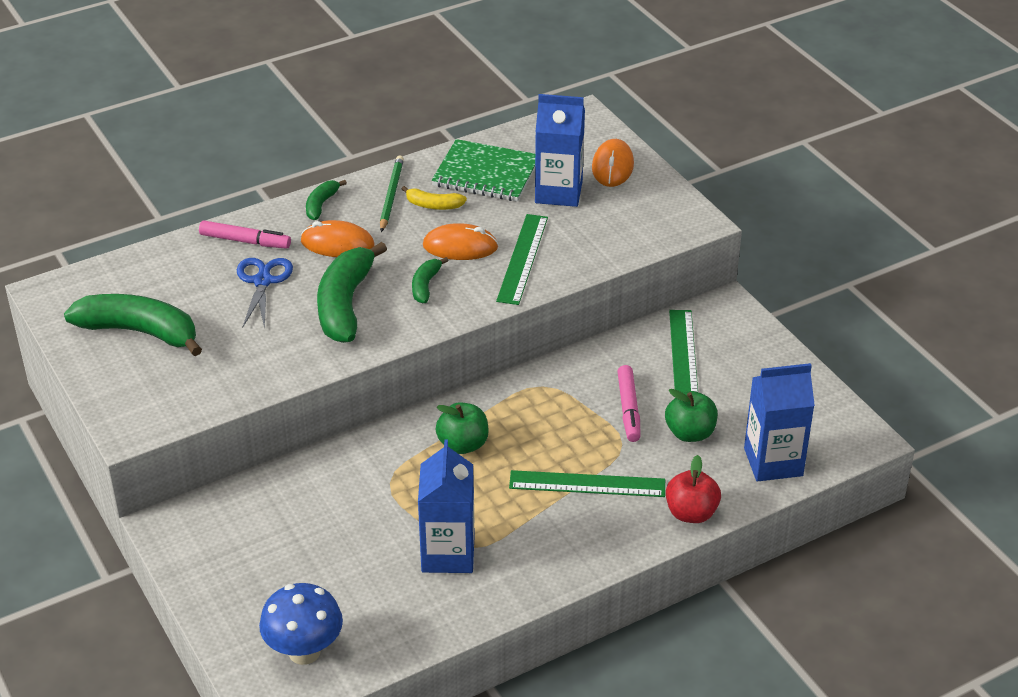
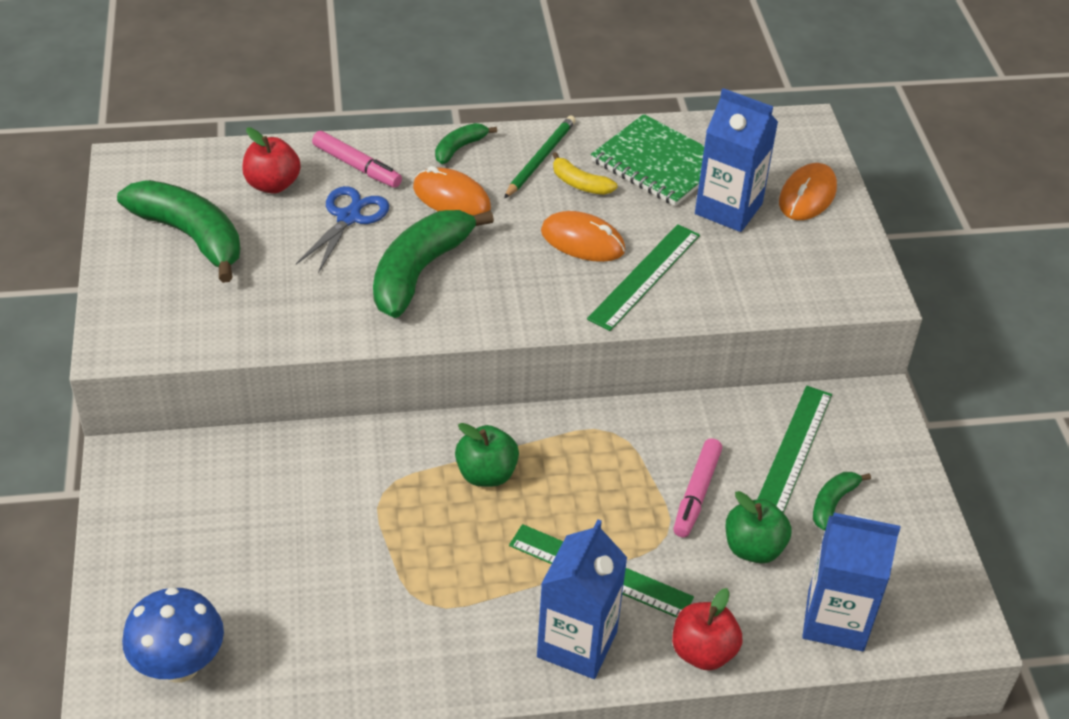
camera: 20 degrees right, 5 degrees up
green banana [412,257,449,303] -> green banana moved to [813,472,871,531]
blue carton [418,439,475,573] -> blue carton moved to [537,519,628,679]
none -> red apple [242,127,301,194]

